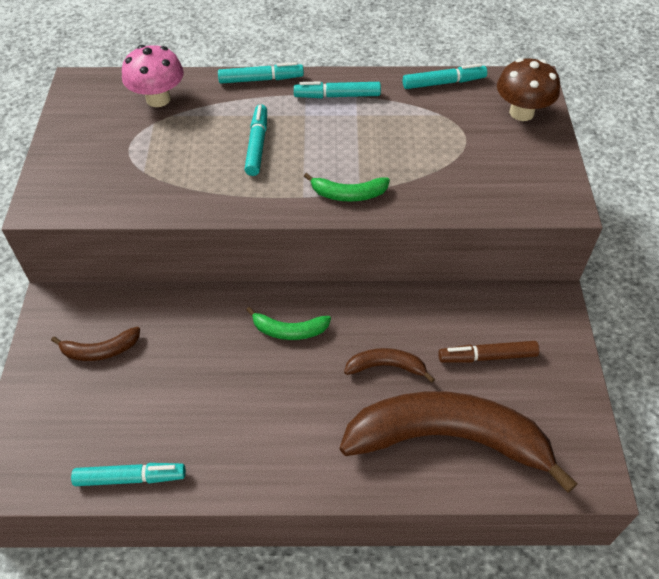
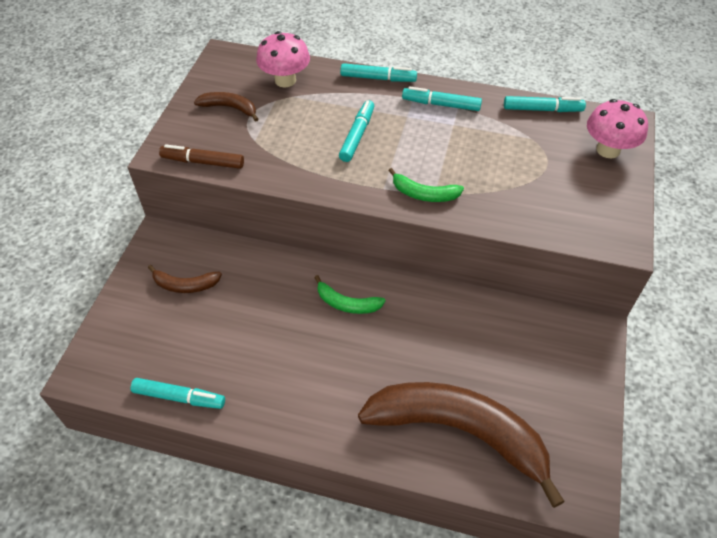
camera: 15 degrees right, 0 degrees up
brown banana [344,348,435,383] -> brown banana moved to [194,92,258,122]
brown marker [438,341,539,363] -> brown marker moved to [159,144,244,169]
brown mushroom [497,58,560,121] -> pink mushroom [587,99,648,158]

